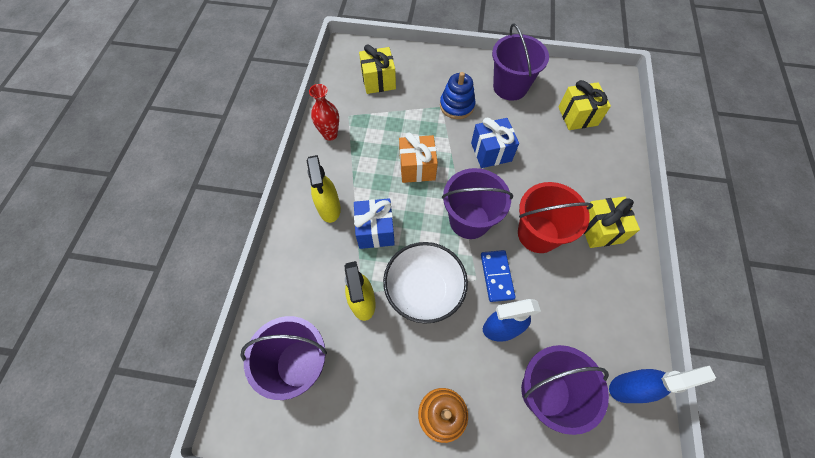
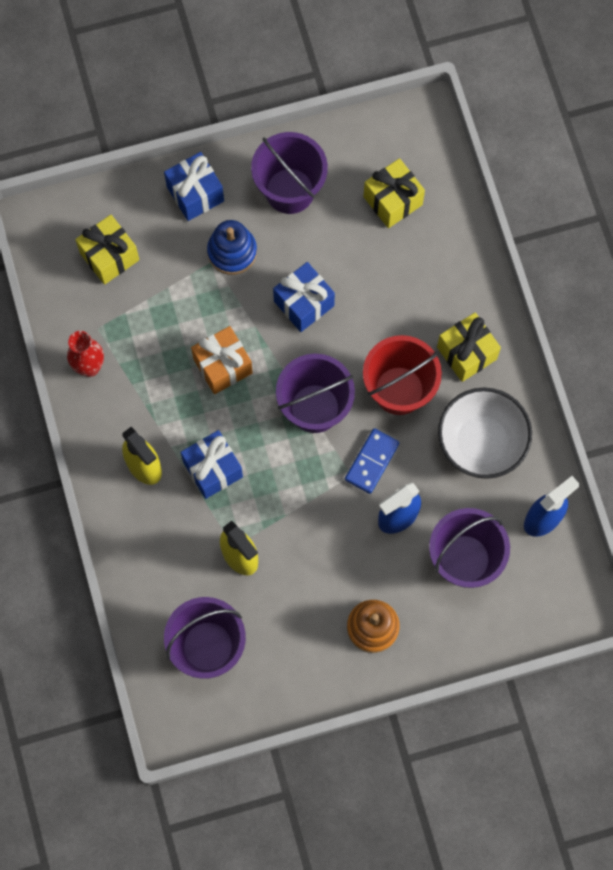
camera: 25 degrees left, 10 degrees up
white bowl [383,242,468,323] -> white bowl moved to [438,388,532,479]
blue domino [481,250,516,302] -> blue domino turned 60 degrees clockwise [345,428,399,494]
none -> blue gift [164,152,224,221]

